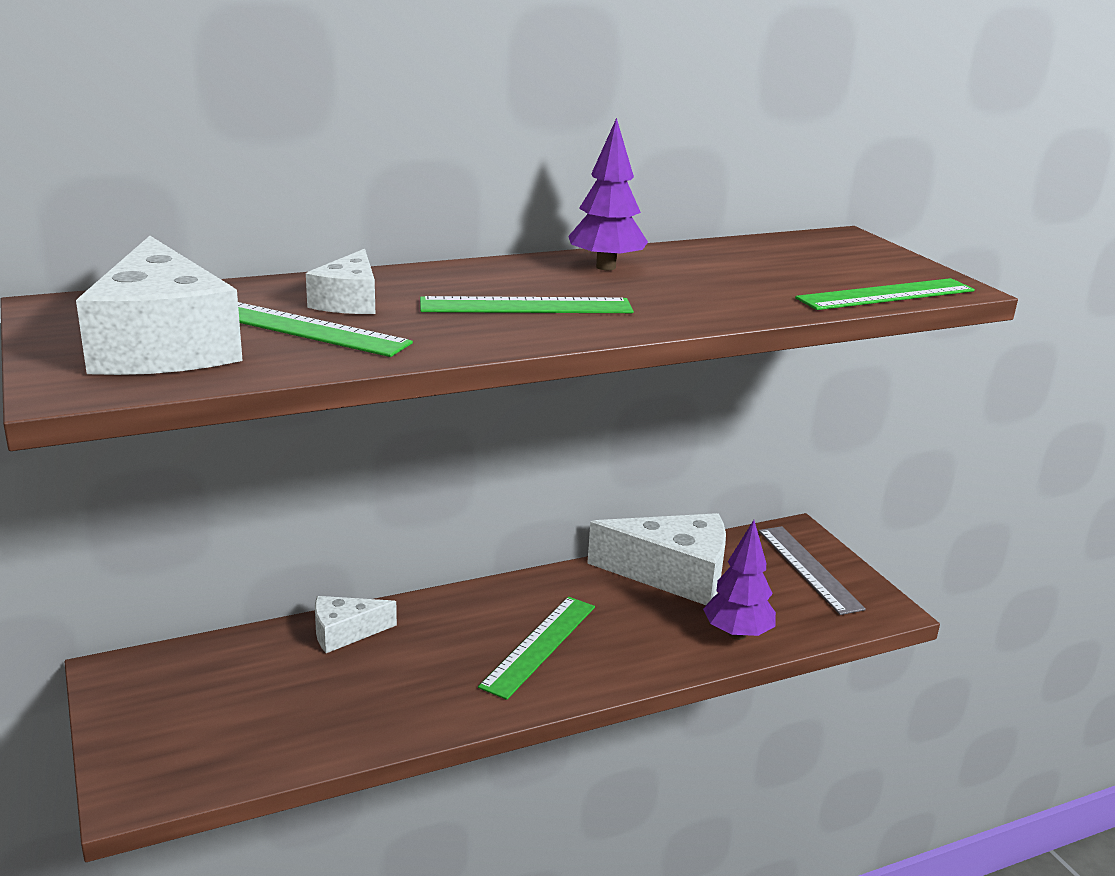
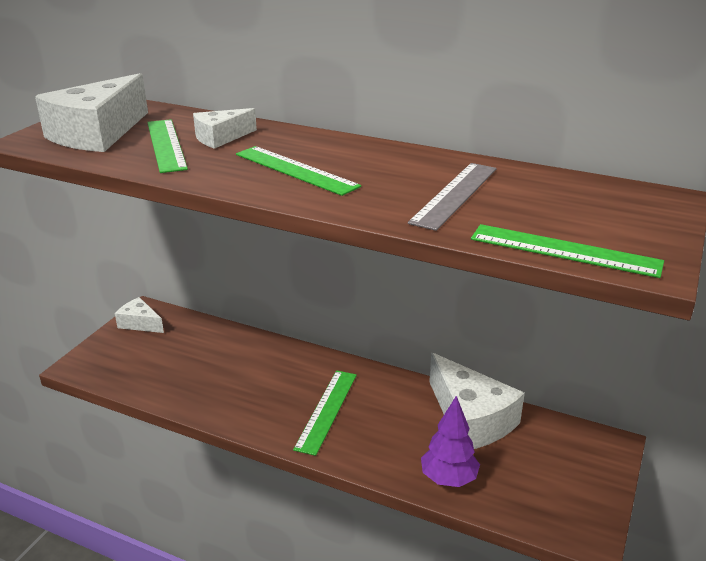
camera: 50 degrees right, 5 degrees up
white cheese [315,596,397,653] -> white cheese moved to [115,297,164,333]
green ruler [478,597,595,700] -> green ruler turned 60 degrees counterclockwise [293,370,357,456]
purple tree [568,118,648,270] -> none
grey ruler [759,526,866,615] -> grey ruler moved to [408,163,497,231]

